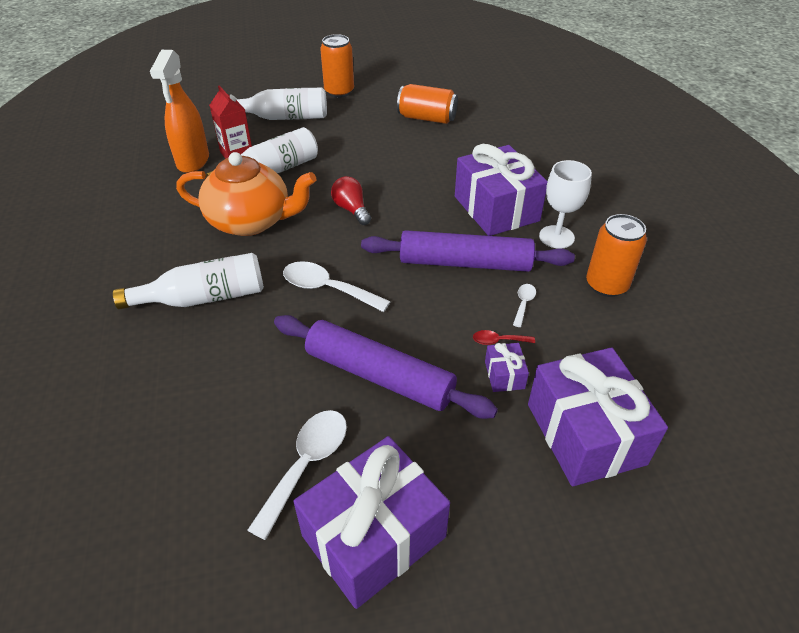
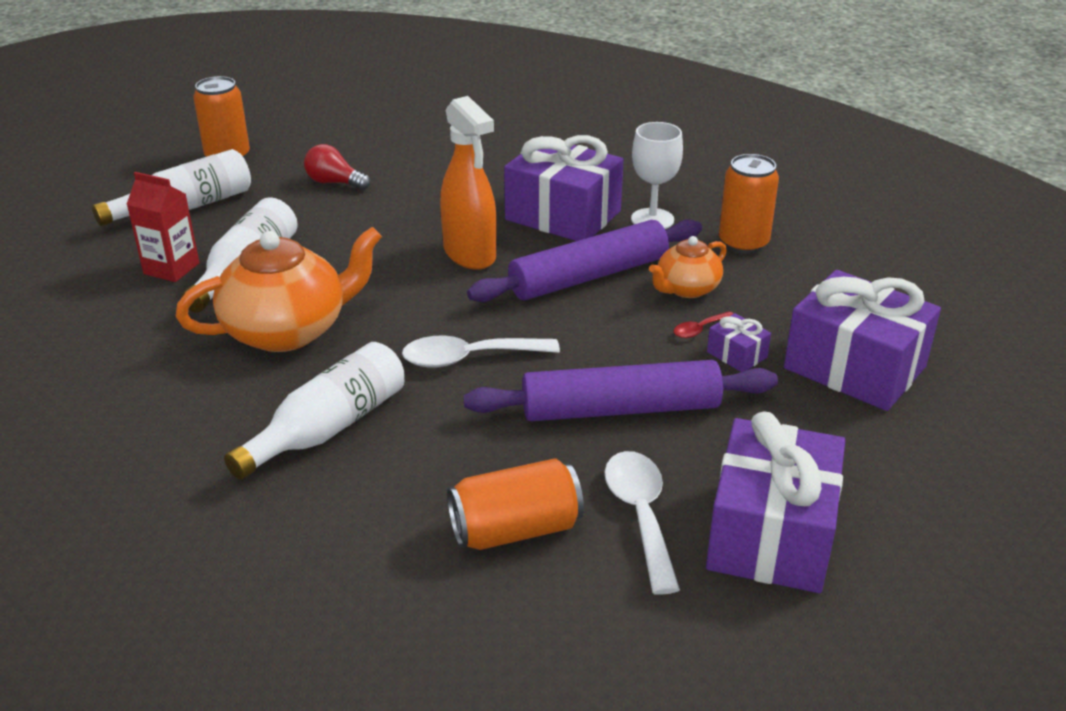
camera: 35 degrees left, 10 degrees down
orange spray bottle [150,50,209,173] -> orange spray bottle moved to [440,96,497,270]
red light bulb [331,176,371,225] -> red light bulb moved to [304,144,370,190]
orange can [397,84,458,124] -> orange can moved to [447,458,584,550]
white spoon [513,284,536,327] -> orange teapot [649,236,727,298]

